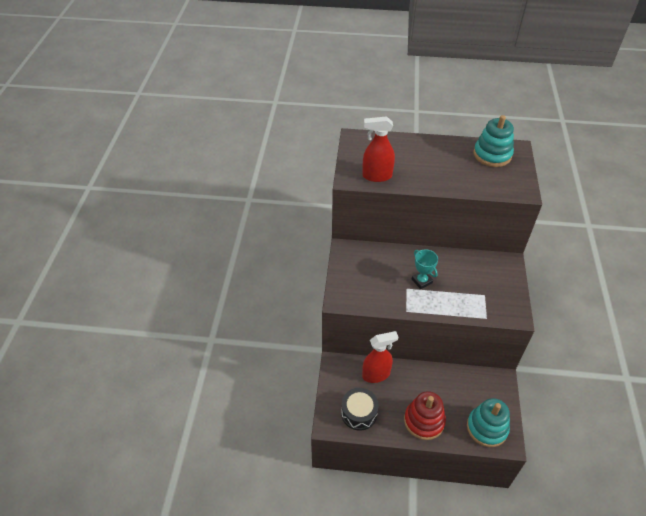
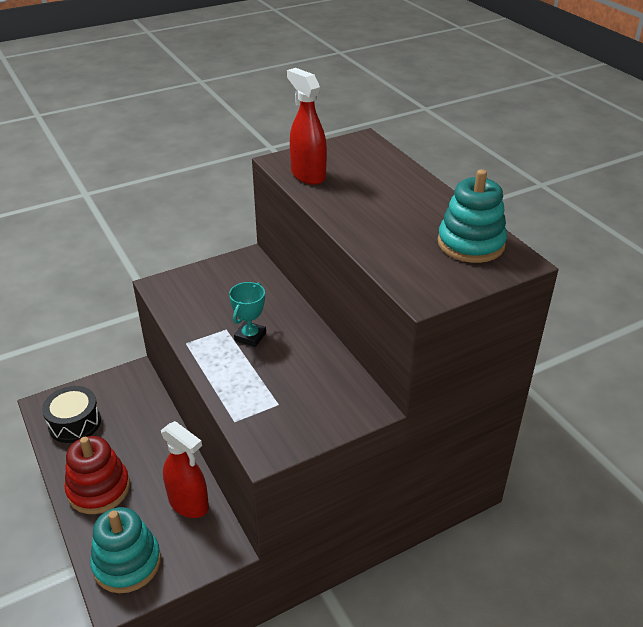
camera: 55 degrees right, 10 degrees down
red spray bottle [362,331,398,383] -> red spray bottle moved to [161,421,209,518]

